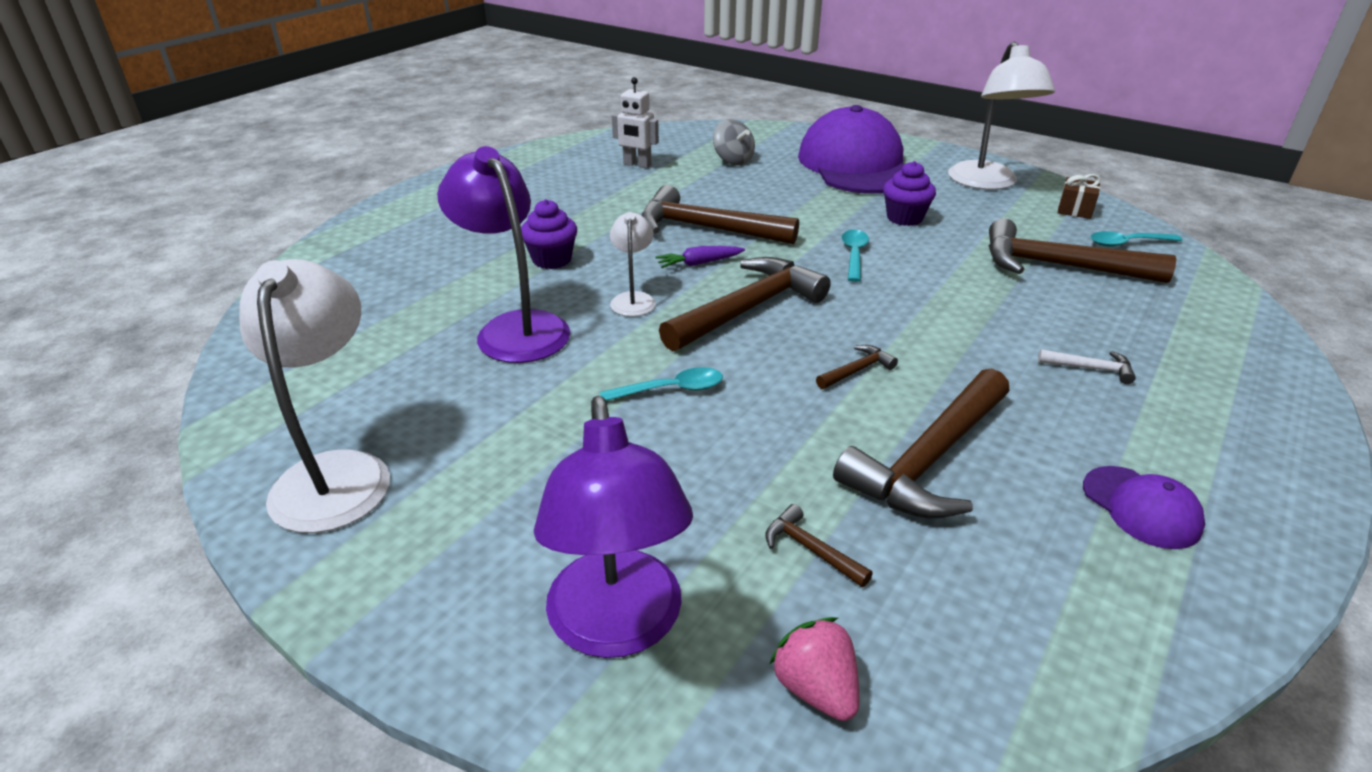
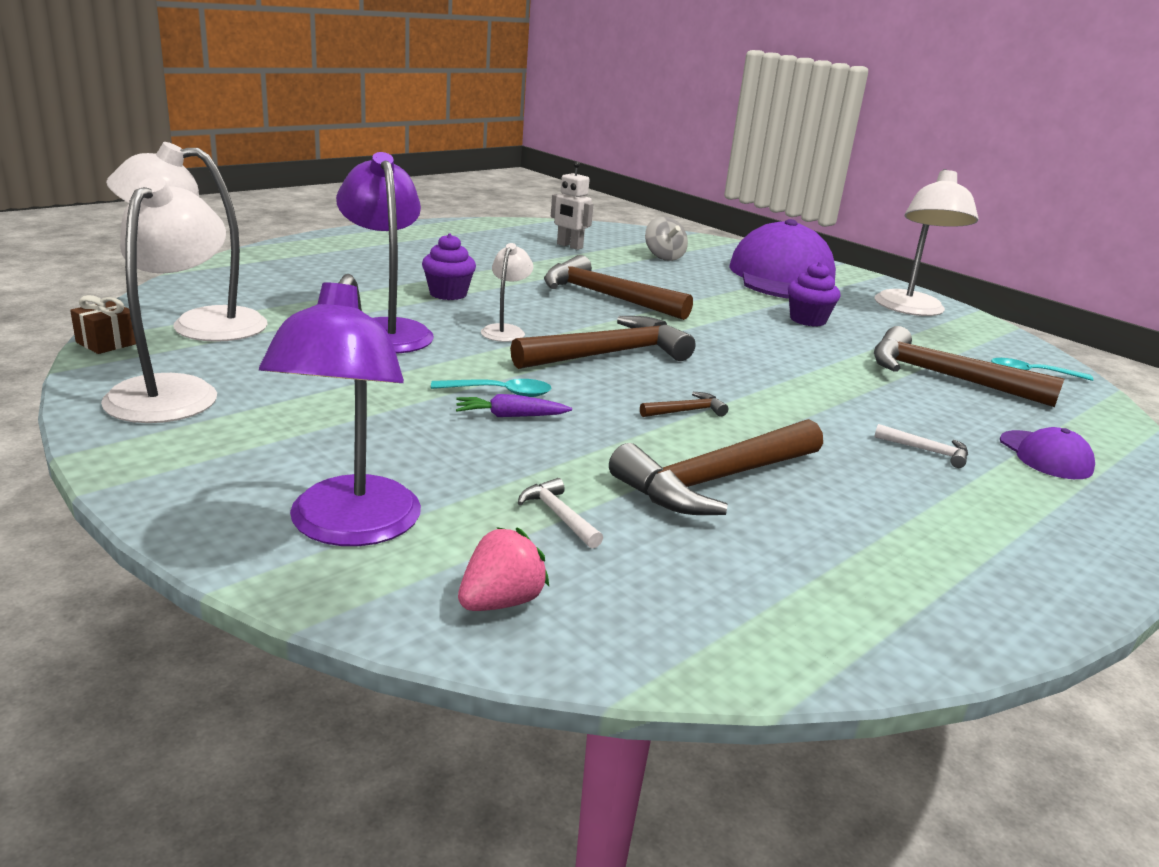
camera: 10 degrees right, 10 degrees down
purple carrot [655,246,745,268] -> purple carrot moved to [456,394,572,417]
brown hammer [765,504,873,587] -> white hammer [518,478,603,549]
pink strawberry [770,617,859,721] -> pink strawberry turned 60 degrees clockwise [458,527,549,611]
turquoise spoon [842,230,869,282] -> none
brown gift [1058,174,1101,219] -> brown gift moved to [70,295,136,354]
purple cap [1083,466,1205,549] -> purple cap moved to [1000,427,1095,479]
none -> white lamp [106,142,267,342]

